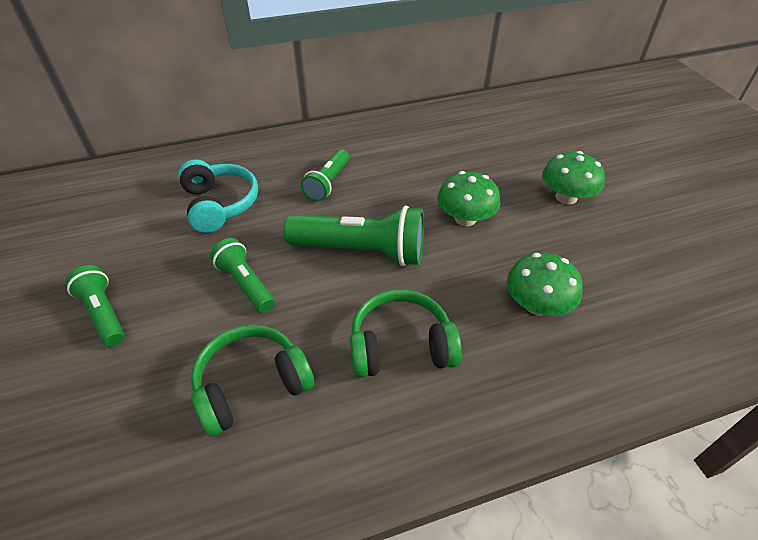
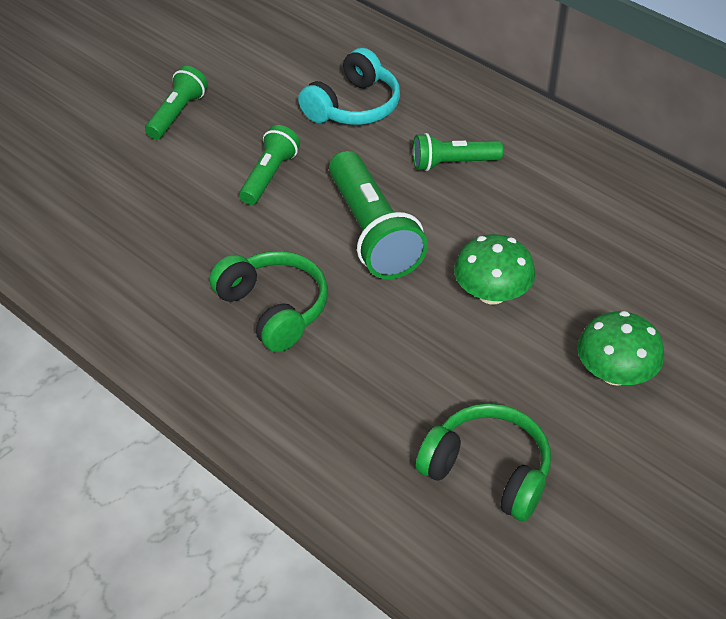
camera: 60 degrees right, 0 degrees up
green headphones [191,325,314,437] -> green headphones moved to [416,404,551,521]
green mushroom [507,252,583,316] -> none

